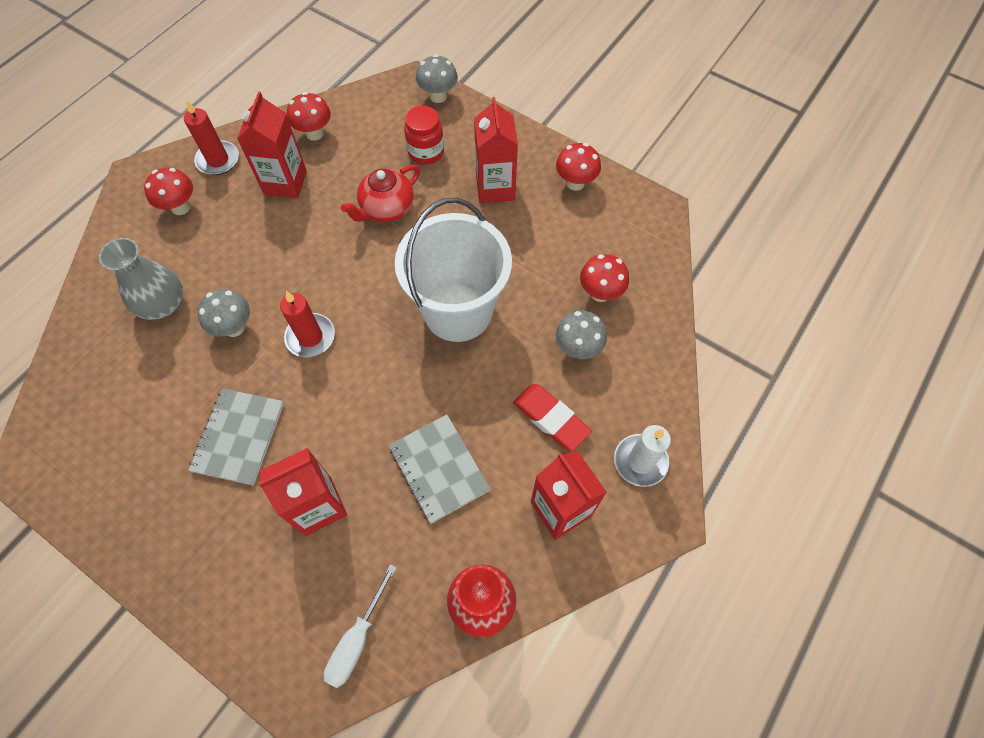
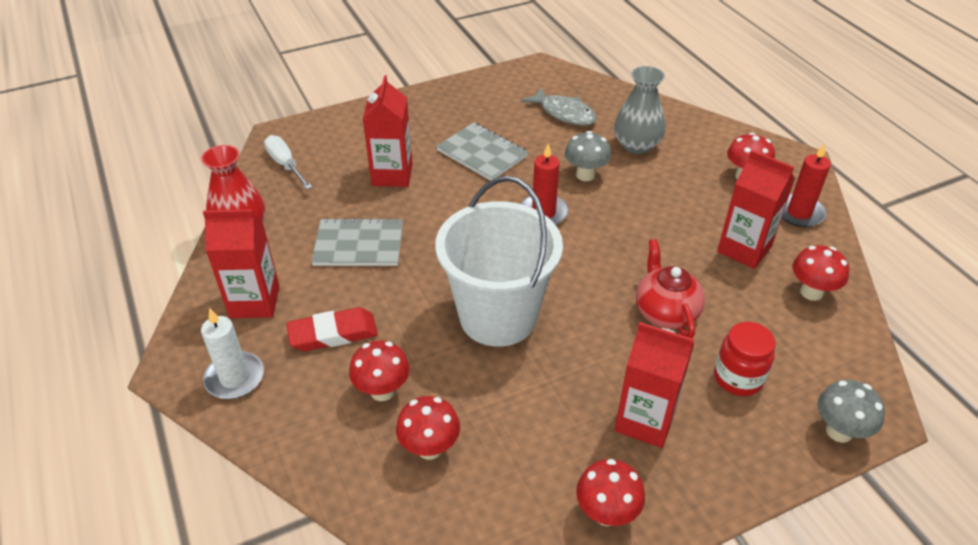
camera: 120 degrees right, 20 degrees down
grey mushroom [556,310,607,359] -> red mushroom [349,341,410,401]
none -> grey fish [521,87,597,126]

